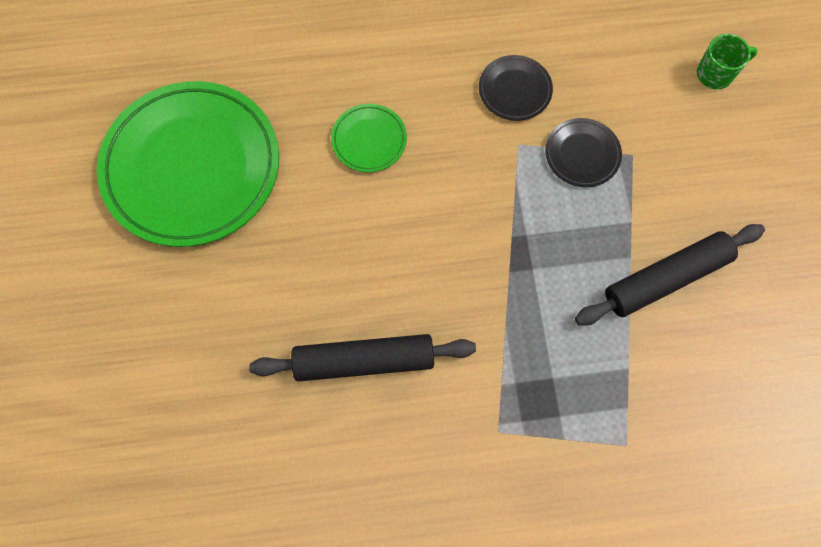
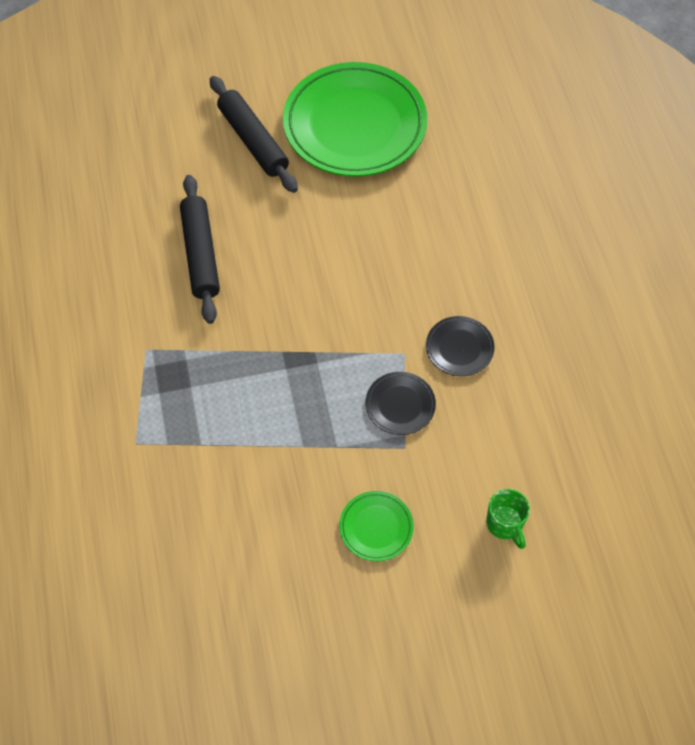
camera: 85 degrees right, 10 degrees down
green plate [331,104,407,172] -> green plate moved to [339,491,414,561]
black rolling pin [575,224,765,326] -> black rolling pin moved to [210,76,298,193]

